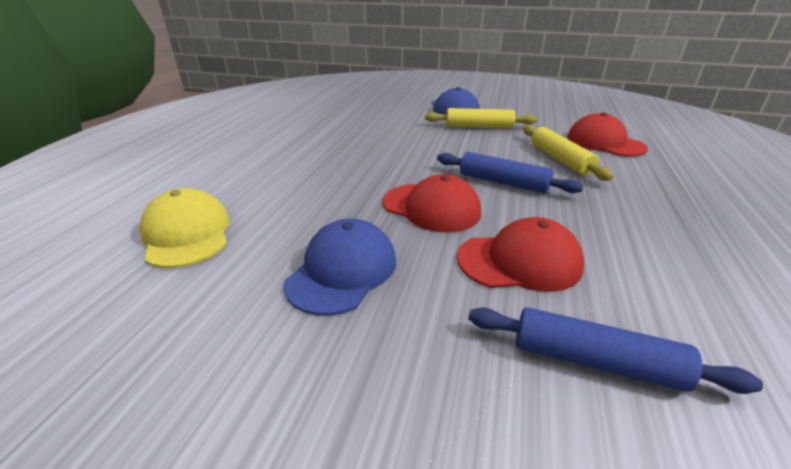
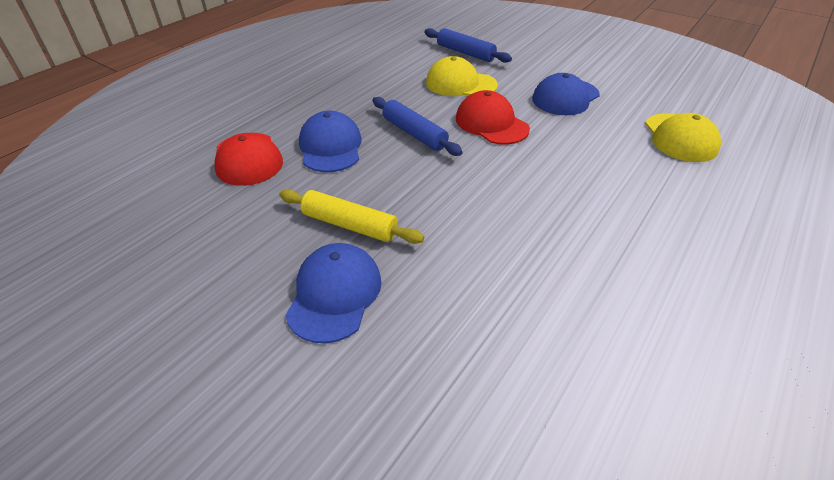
camera: 160 degrees left, 10 degrees up
red cap [457,217,584,292] -> yellow cap [426,56,498,96]
yellow rolling pin [524,125,613,181] -> blue cap [299,111,362,172]

